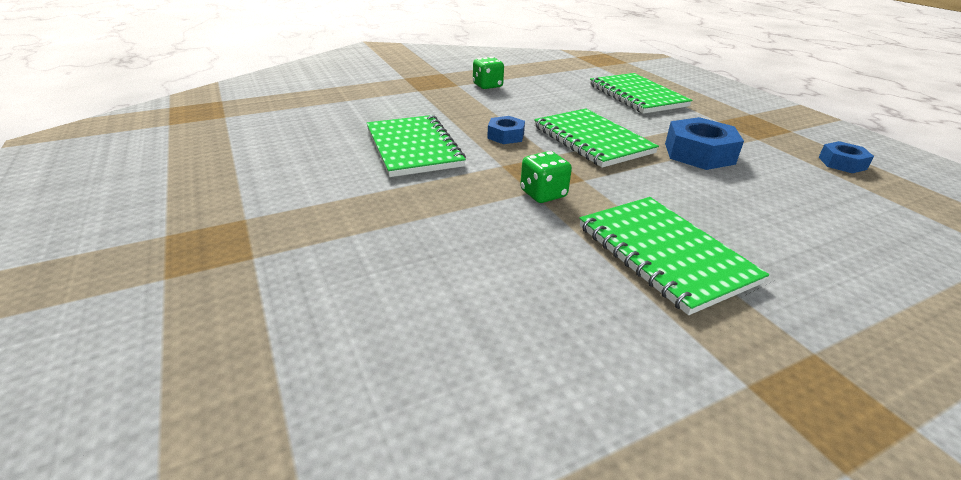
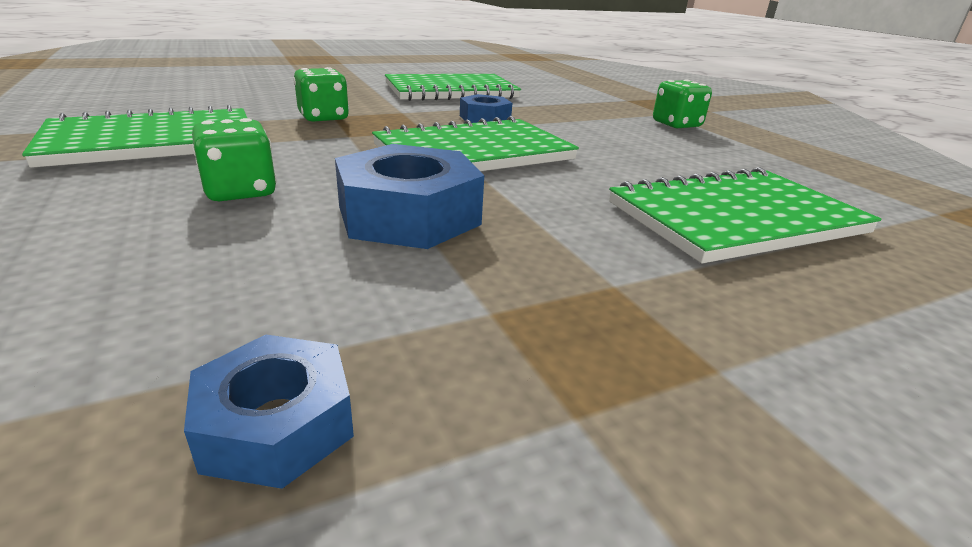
camera: 90 degrees right, 5 degrees down
none -> green dice [192,118,277,201]

